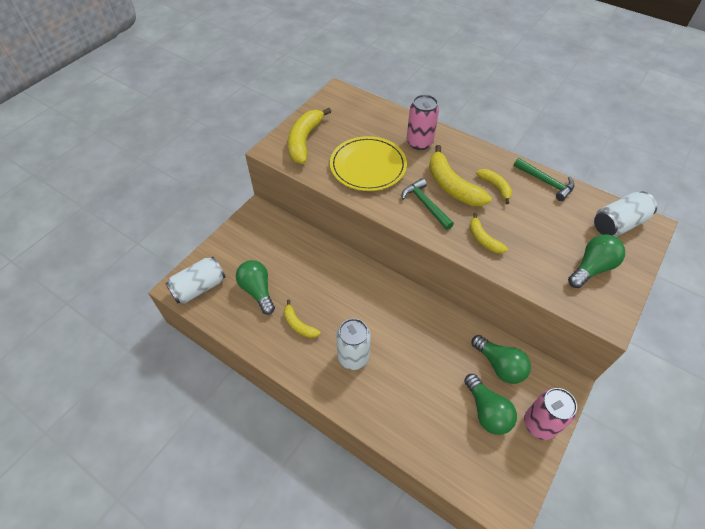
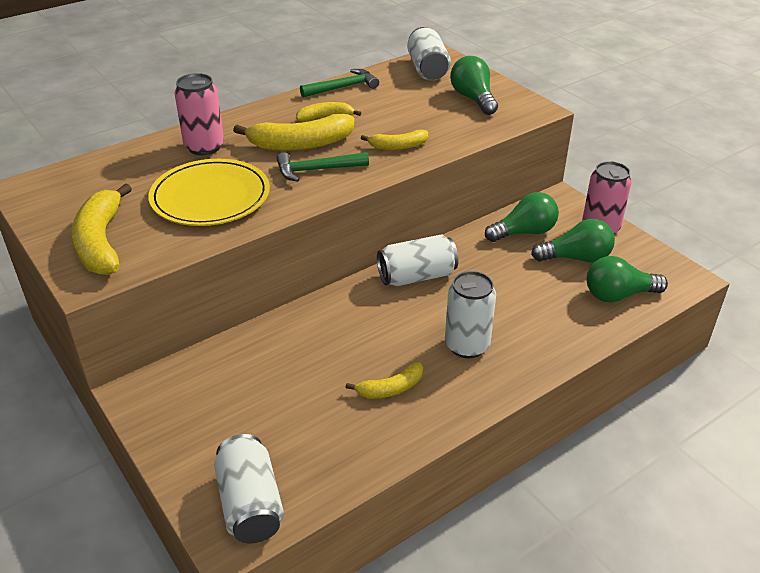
camera: 70 degrees left, 15 degrees down
green light bulb [236,260,275,315] -> green light bulb moved to [586,256,668,303]
yellow banana [288,108,331,164] -> yellow banana turned 45 degrees clockwise [72,183,132,275]
none -> white can [377,234,458,286]

